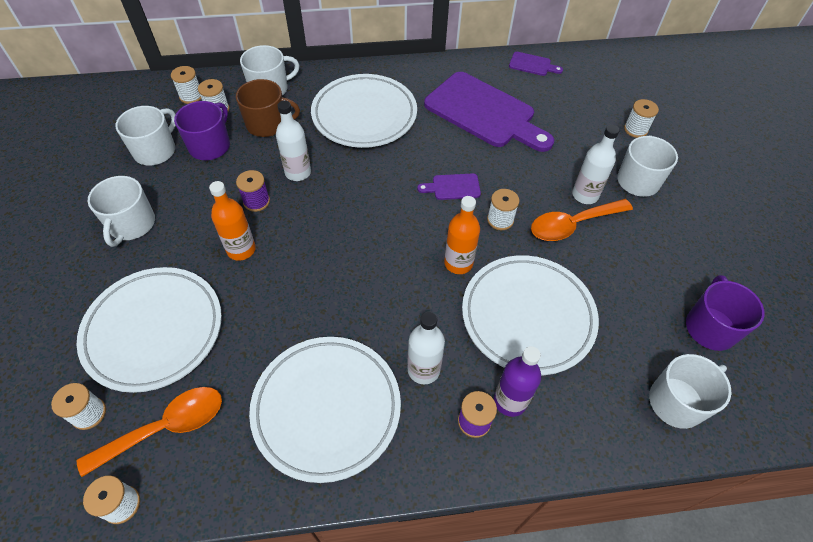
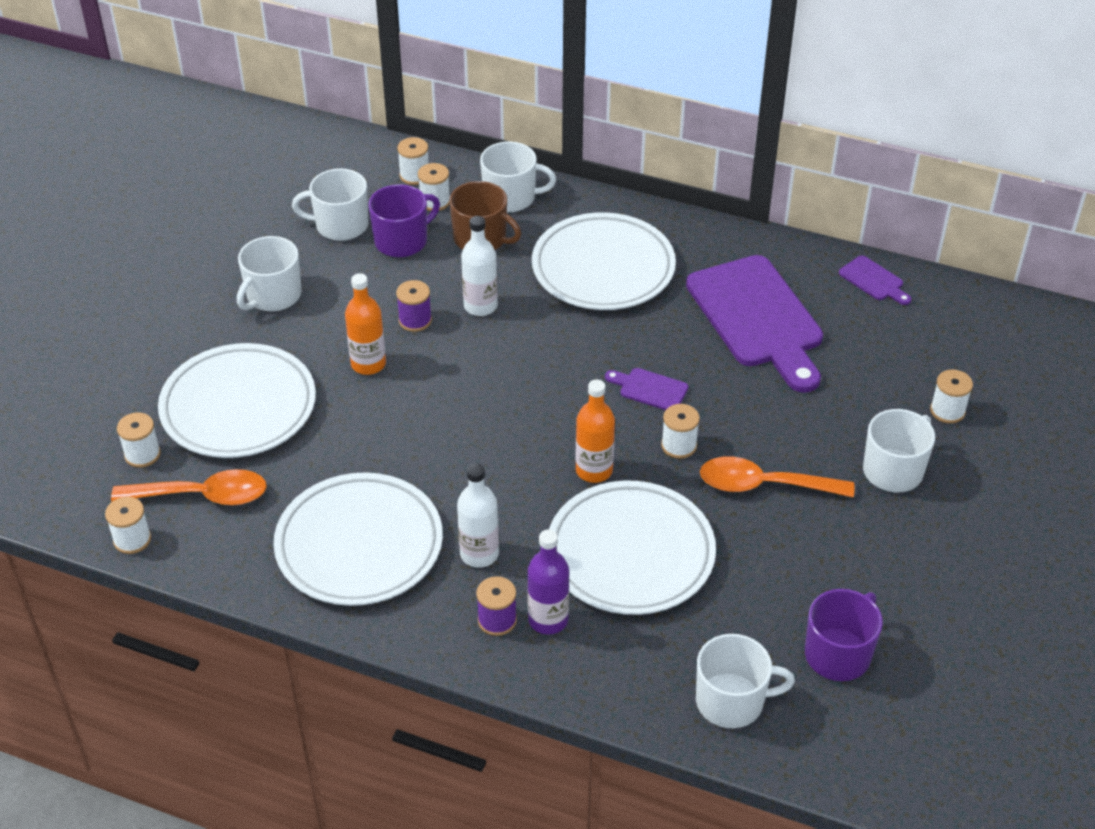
camera: 30 degrees right, 10 degrees down
white mug [115,106,176,165] -> white mug turned 150 degrees counterclockwise [292,168,369,241]
white bottle [572,125,620,204] -> none

